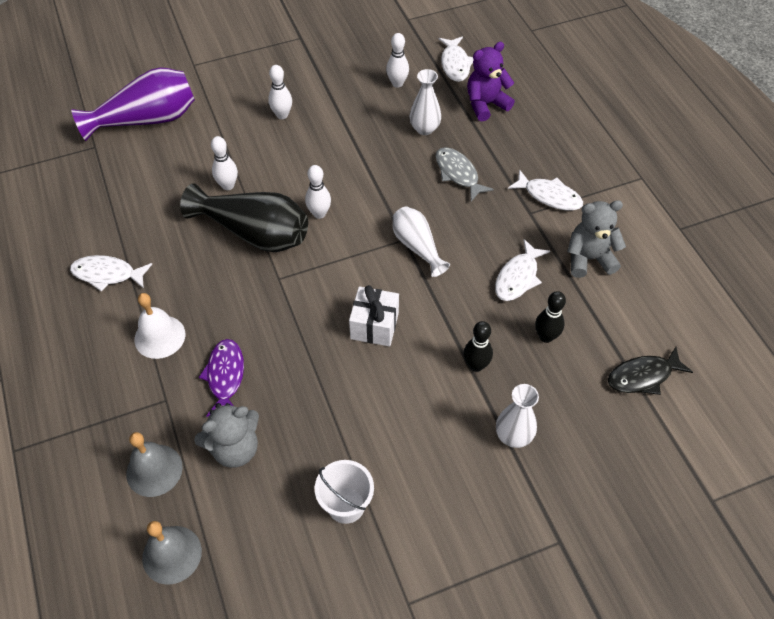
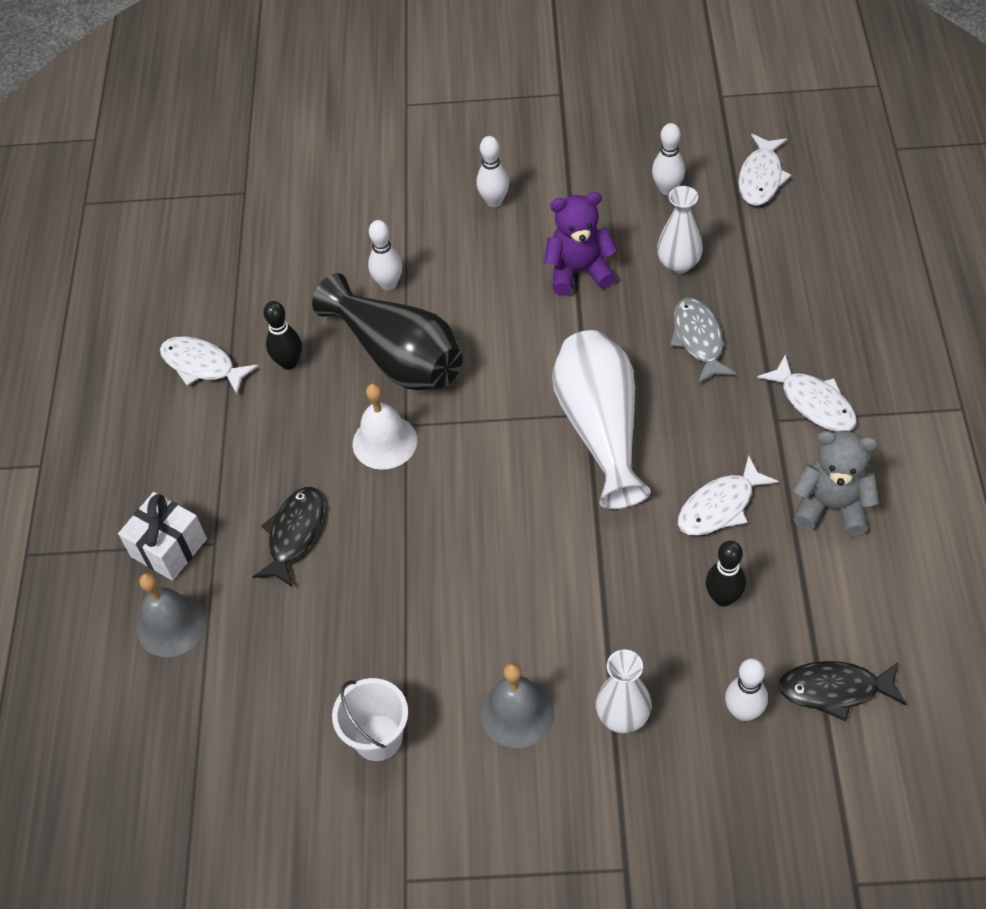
camera: 25 degrees right, 0 degrees up
purple vase [71,67,195,141] -> none
white bell [134,293,185,359] -> white bell moved to [353,384,417,470]
grey bell [142,521,202,585] -> grey bell moved to [481,663,554,748]
grey teddy bear [194,403,259,468] -> none
purple fish [199,339,244,417] -> black fish [253,487,324,587]
white bowling pin [305,165,331,219] -> white bowling pin moved to [725,658,768,721]
white gift [349,285,399,346] -> white gift moved to [118,492,207,581]
white vase [393,206,450,277] -> white vase [552,330,651,509], size x1.68
black bowling pin [463,321,493,372] -> black bowling pin moved to [263,301,302,370]
purple teddy bear [467,42,515,122] -> purple teddy bear moved to [544,192,618,296]

